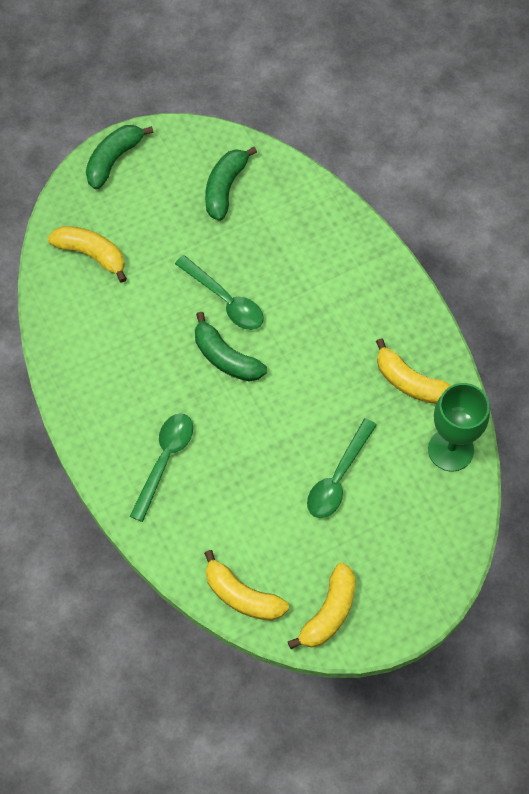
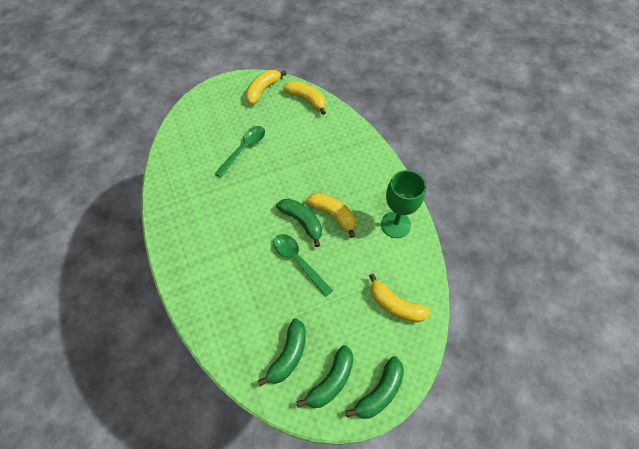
camera: 175 degrees left, 5 degrees down
green spoon [129,413,193,522] -> none
yellow banana [376,338,452,404] -> yellow banana moved to [306,193,355,238]
green goblet [428,383,490,471] -> green goblet moved to [381,170,426,238]
none -> green banana [296,345,354,408]

